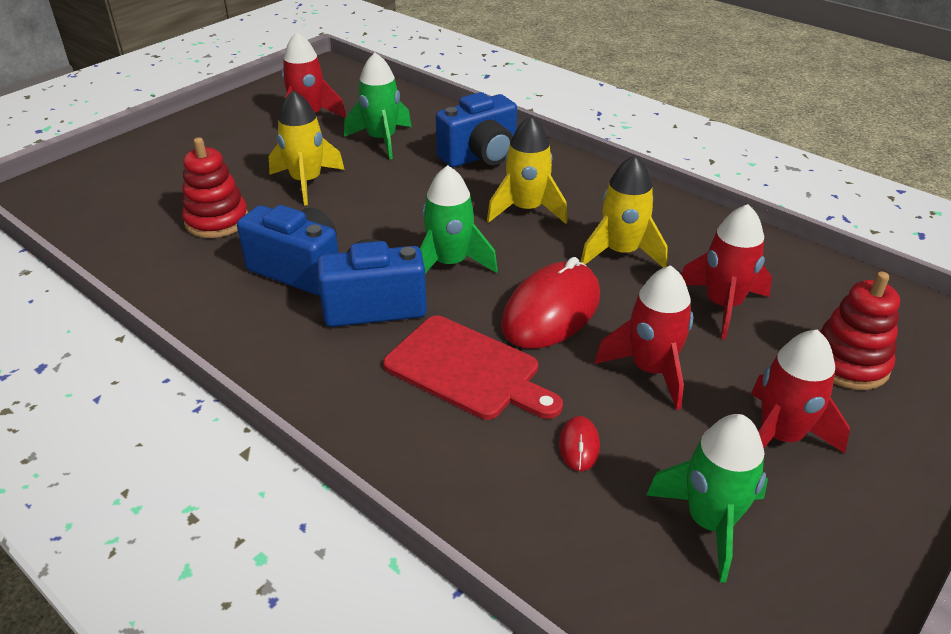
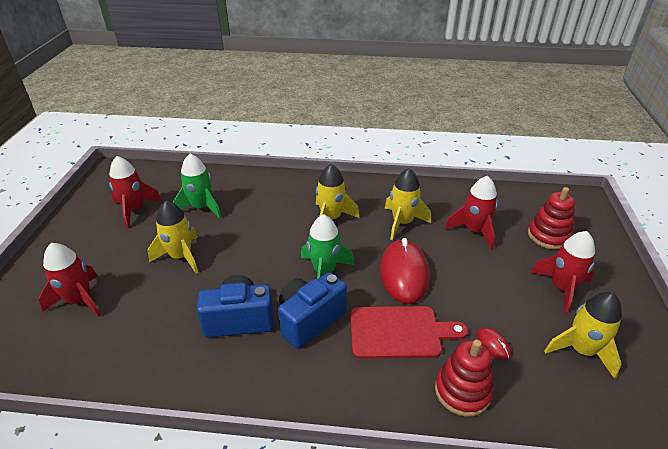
camera: 35 degrees left, 0 degrees up
red stacking toy [182,137,248,238] -> red stacking toy moved to [435,340,493,417]
blue camera [436,92,517,167] -> none
red rocket [594,265,693,410] -> red rocket moved to [39,243,101,317]
green rocket [646,414,768,583] -> yellow rocket [544,292,622,379]

